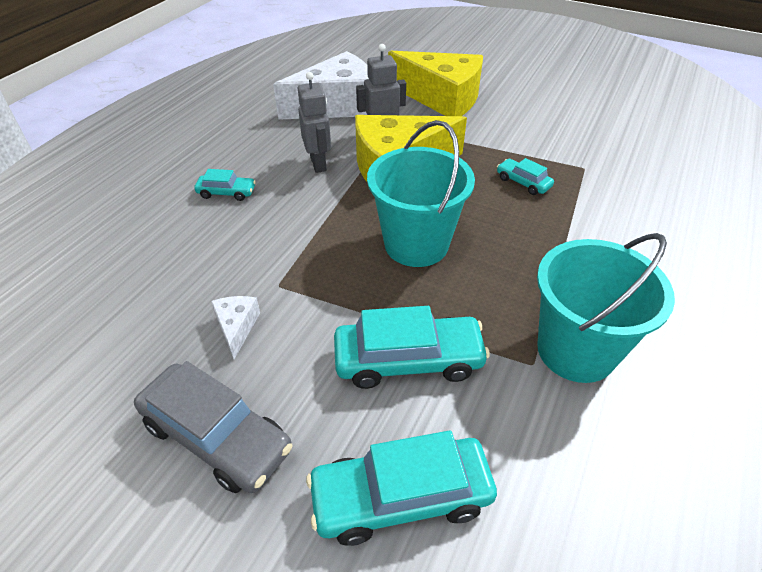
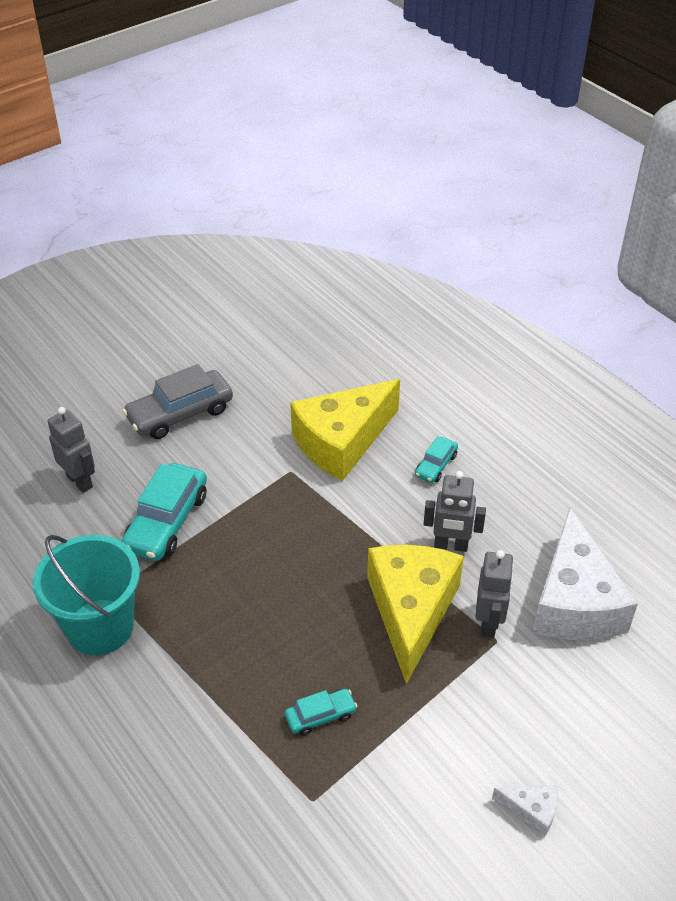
camera: 115 degrees right, 0 degrees up
white cheese [211,296,260,359] -> white cheese moved to [492,785,558,837]
turquoise car [306,430,497,546] -> grey robot [47,407,95,493]
turquoise bucket [367,120,475,267] -> none
yellow cheese [388,51,483,116] -> yellow cheese moved to [290,379,400,481]

